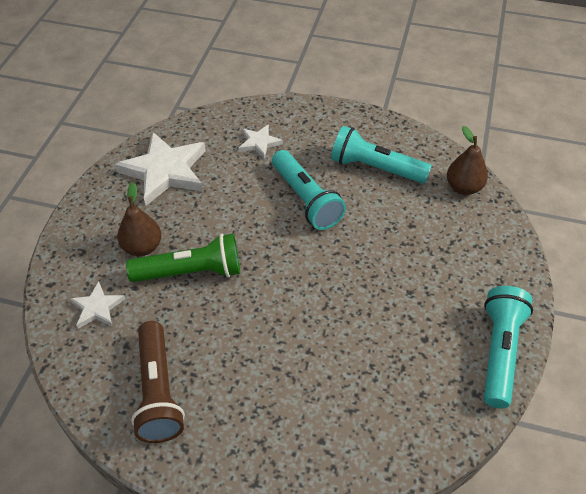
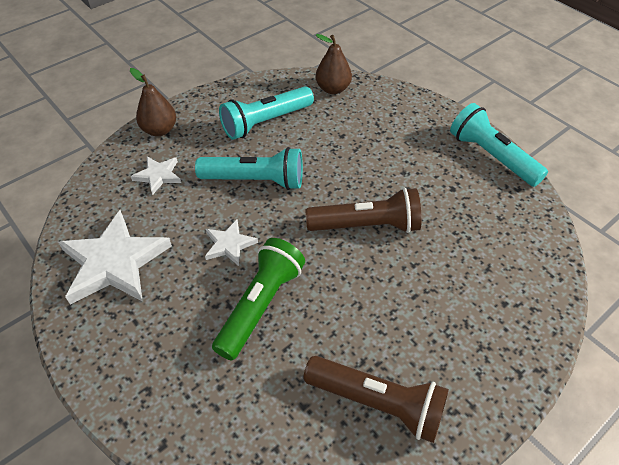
camera: 55 degrees left, 0 degrees up
white star [70,281,125,329] -> white star moved to [205,220,258,266]
brown pear [117,182,162,256] -> brown pear moved to [130,68,176,136]
none -> brown flashlight [306,188,422,233]

